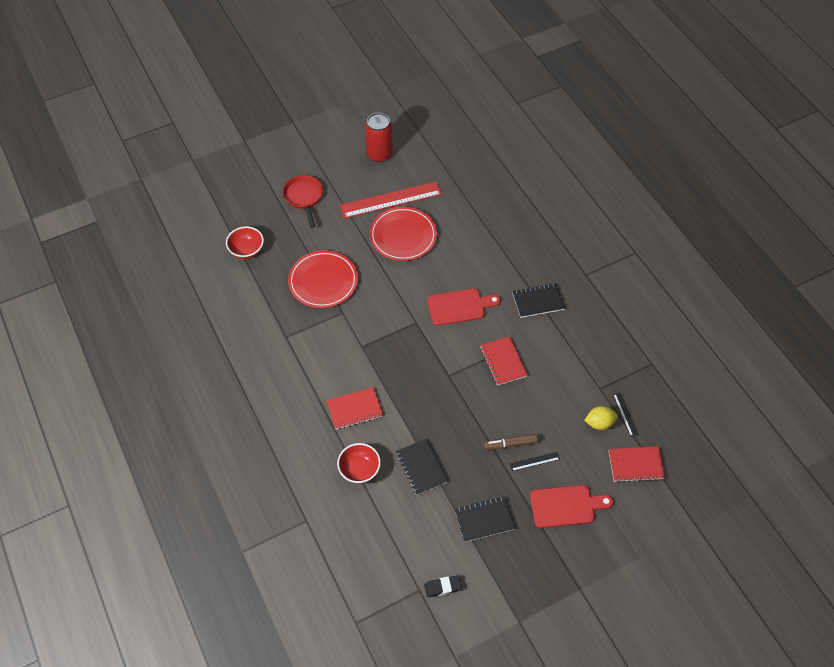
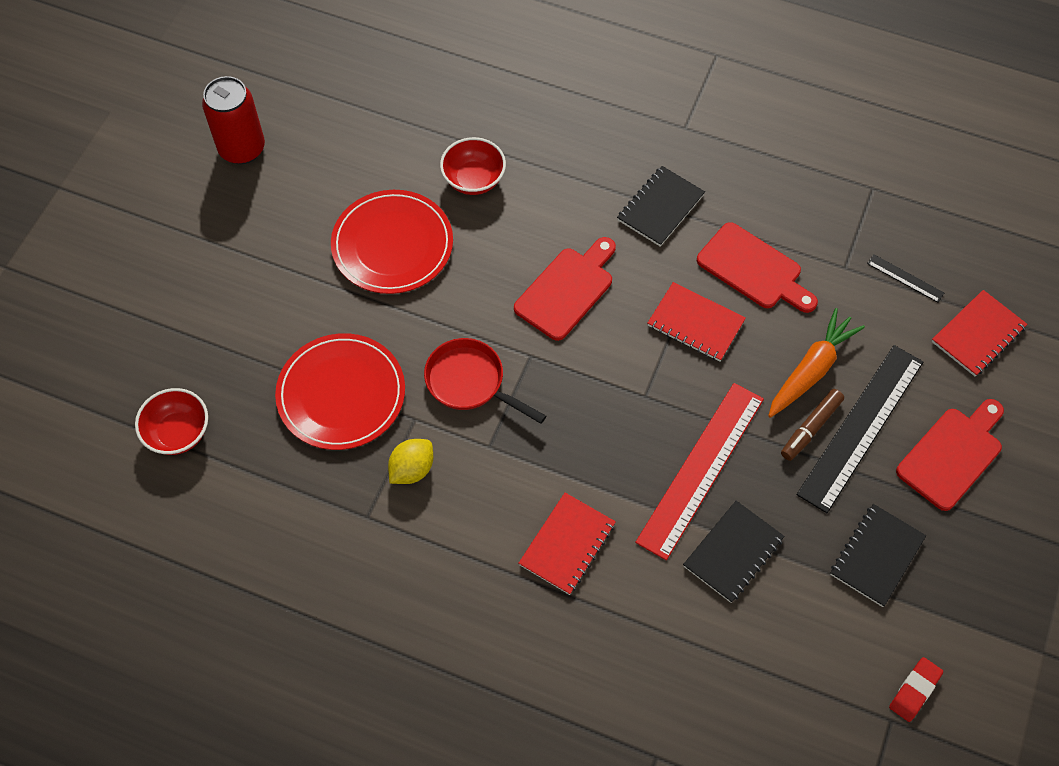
camera: 40 degrees left, 5 degrees up
red pan [283,175,323,228] -> red pan moved to [424,338,546,424]
red bowl [337,443,381,483] -> red bowl moved to [440,137,506,195]
red ruler [340,181,442,218] -> red ruler moved to [635,383,764,560]
black notebook [396,439,448,495] -> black notebook turned 75 degrees counterclockwise [683,501,784,603]
black eraser [424,575,462,597] -> red eraser [889,657,943,722]
black ruler [510,452,560,471] -> black ruler [797,345,923,513], size x2.39
yellow lemon [584,406,618,430] -> yellow lemon moved to [388,439,433,484]
none -> red cutting board [697,222,818,313]
none -> orange carrot [768,308,865,418]

